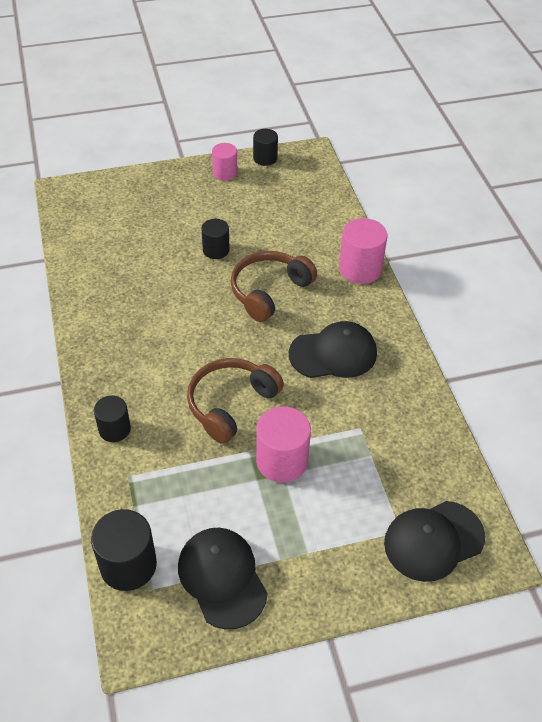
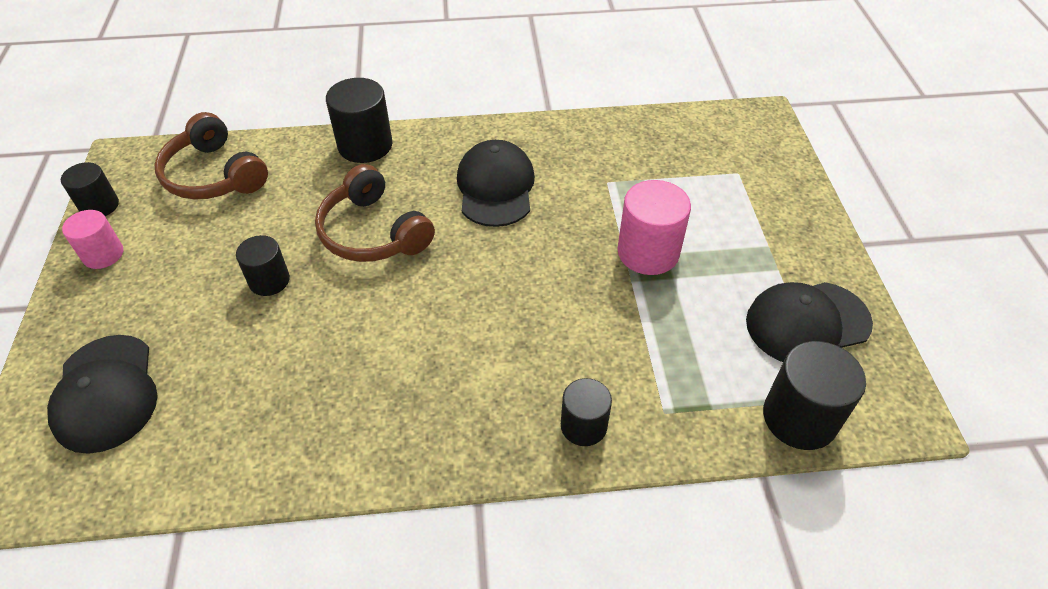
camera: 80 degrees left, 0 degrees up
brown headphones [187,358,284,444] -> brown headphones moved to [155,112,268,200]
pink cylinder [339,218,388,284] -> black cylinder [326,78,392,163]
black cap [384,501,485,582] -> black cap moved to [47,335,158,454]

